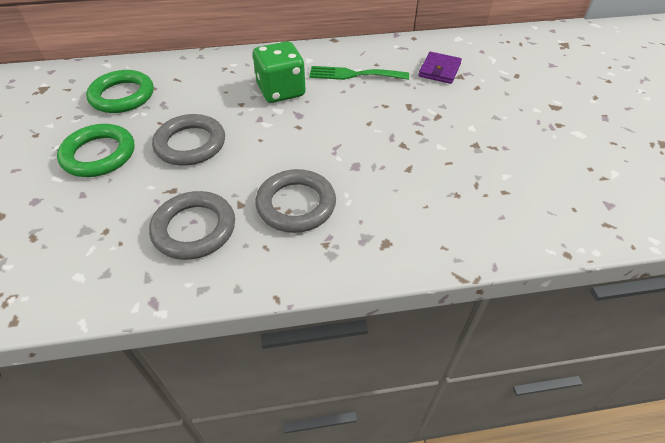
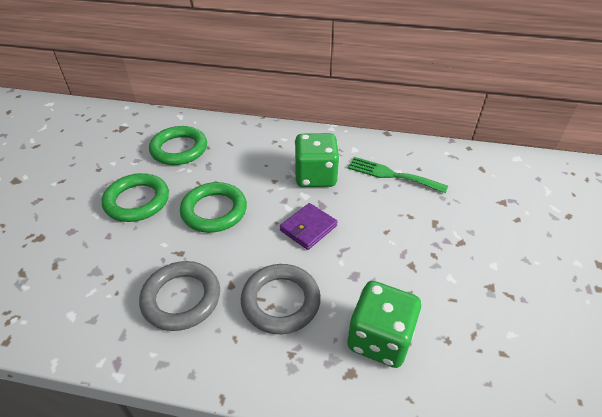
camera: 20 degrees right, 5 degrees down
grey ring [152,114,225,166] -> green ring [180,182,247,233]
purple wallet [419,52,462,84] -> purple wallet moved to [280,203,338,250]
none -> green dice [347,281,421,368]

